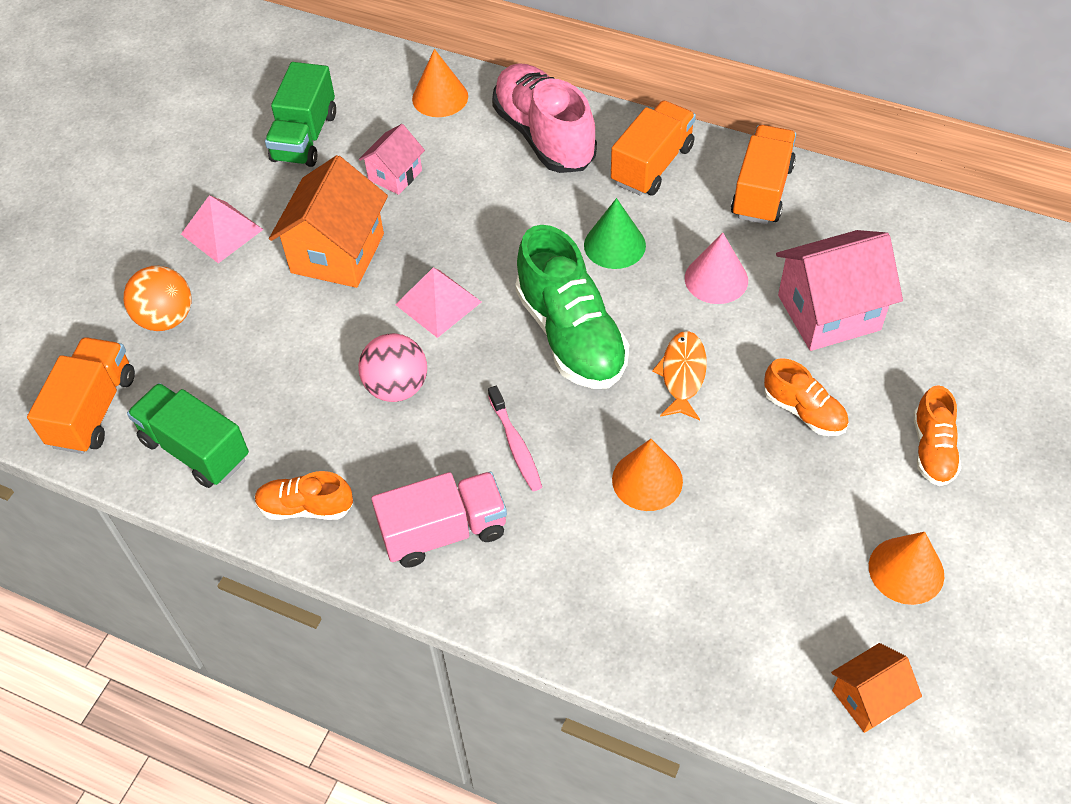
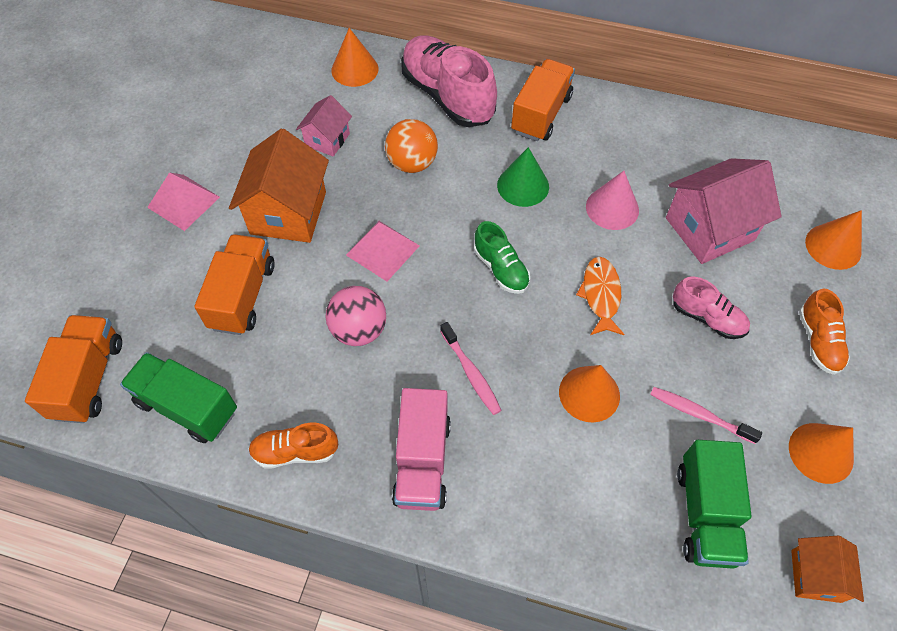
camera: 10 degrees left, 5 degrees up
orange ball [123,266,192,331] -> orange ball moved to [385,119,438,173]
green truck [265,62,336,167] -> green truck moved to [677,440,751,569]
pink truck [371,472,507,567] -> pink truck turned 120 degrees clockwise [392,388,451,511]
green shoe [515,225,630,389] -> green shoe [474,221,530,294], size x0.53
orange truck [731,125,796,224] -> orange truck moved to [194,234,275,335]
orange shoe [764,358,849,436] -> pink shoe [673,277,750,339]
orange house [831,643,922,733] -> orange house turned 45 degrees counterclockwise [791,536,864,603]
none -> pink toothbrush [650,387,762,444]
none -> orange cone [805,210,862,270]

